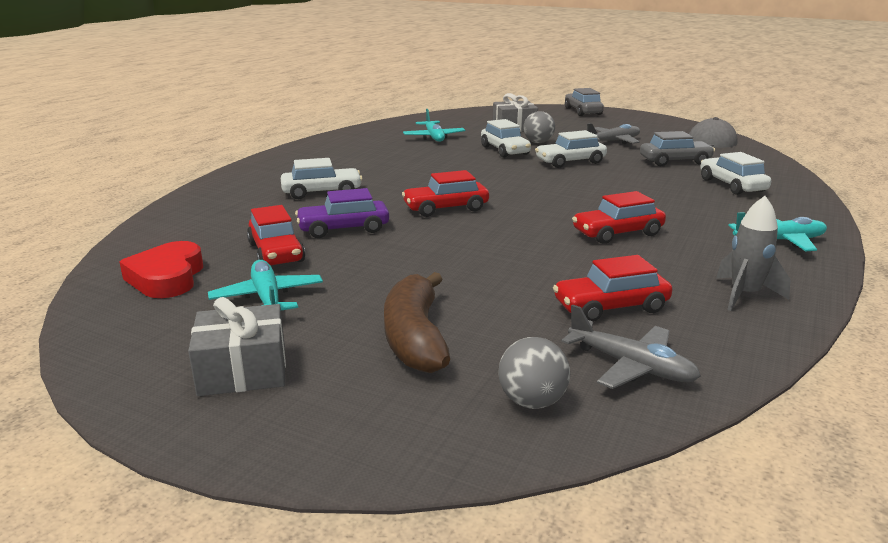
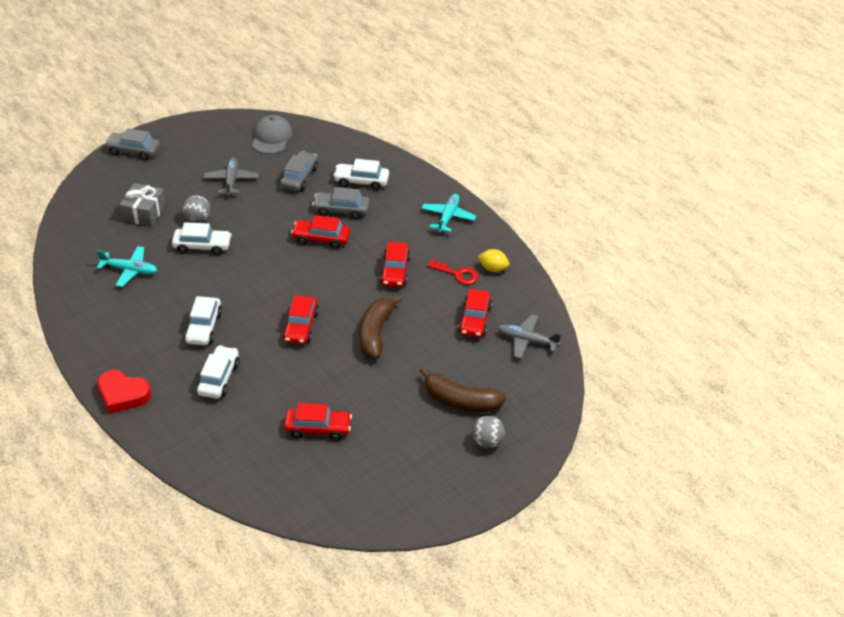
camera: 65 degrees left, 20 degrees up
red heart [120,241,203,298] -> red heart moved to [97,370,151,414]
grey gift [188,297,286,396] -> none
turquoise plane [208,260,323,310] -> none
purple car [295,188,389,238] -> none
grey ball [499,337,570,409] -> grey ball moved to [472,416,505,448]
white car [535,130,607,168] -> white car moved to [185,296,222,345]
grey plane [561,304,701,389] -> grey plane turned 135 degrees counterclockwise [497,314,561,359]
grey rocket [716,196,791,311] -> yellow lemon [478,249,509,272]
none -> red car [291,215,350,249]
none -> grey car [312,187,370,219]
none -> brown banana [359,295,403,359]
none -> red key [428,259,479,285]

